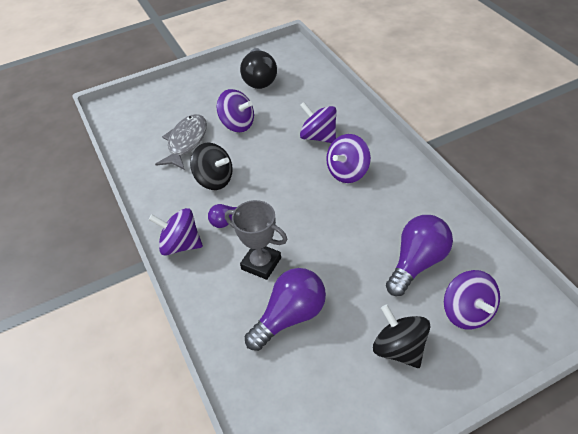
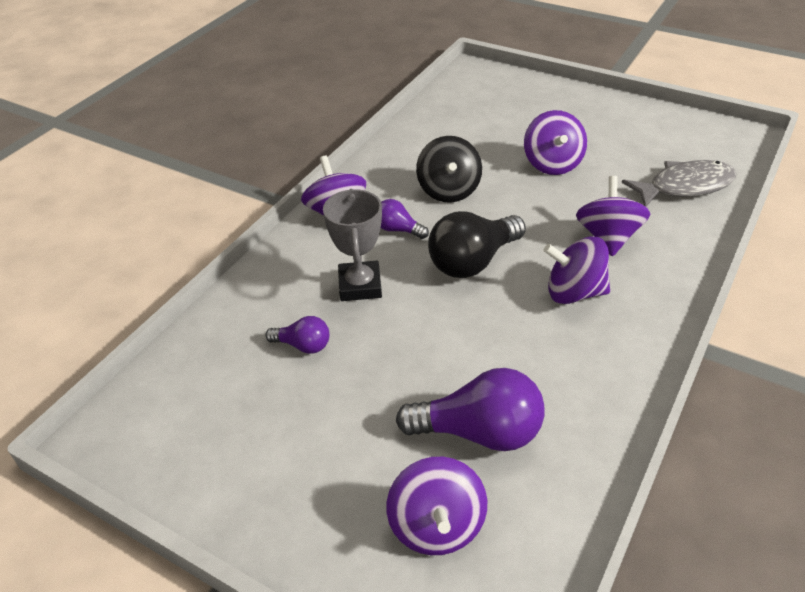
camera: 55 degrees right, 5 degrees down
grey fish [155,114,207,170] -> grey fish moved to [622,160,737,207]
black light bulb [240,48,277,89] -> black light bulb moved to [428,211,526,278]
purple light bulb [245,268,326,351] -> purple light bulb [266,316,330,354], size x0.52
black spinning top [373,305,430,368] -> none
purple spinning top [444,270,500,330] -> purple spinning top turned 45 degrees counterclockwise [387,457,487,555]

